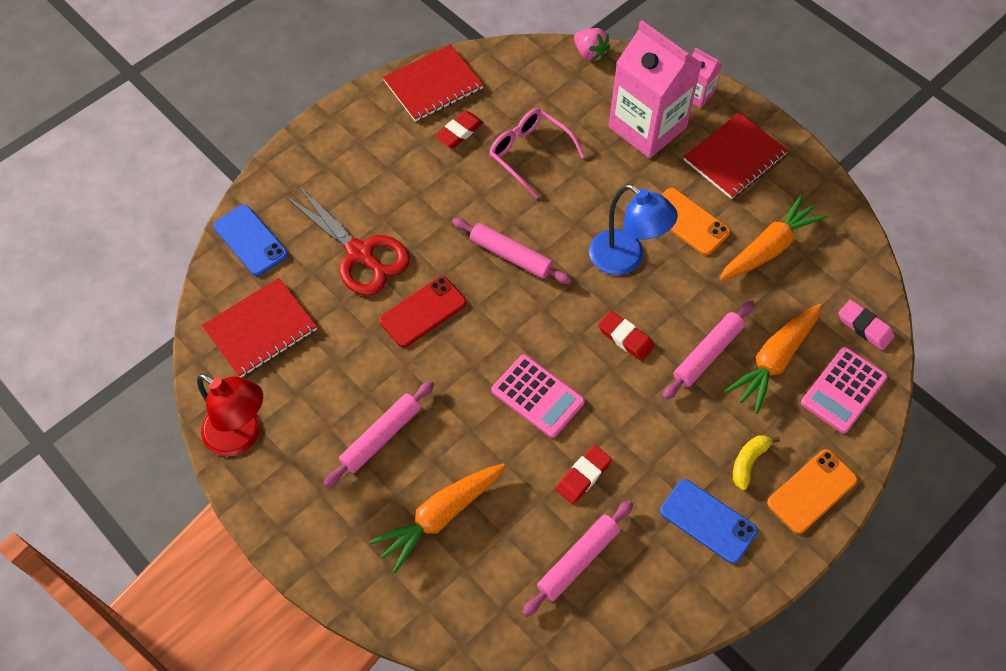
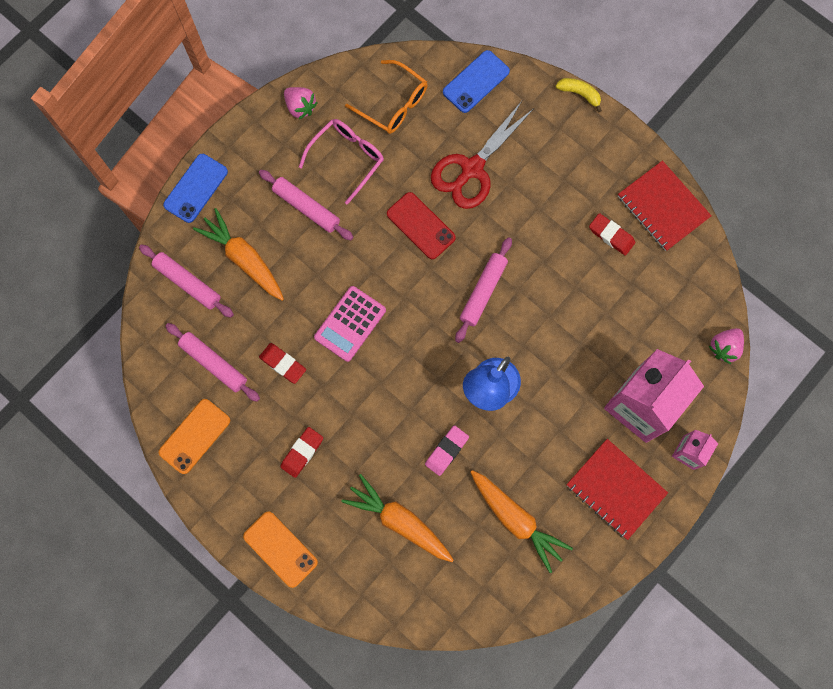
camera: 85 degrees right, 15 degrees up
red lamp [197,373,263,456] -> pink strawberry [284,87,318,119]
red notebook [202,278,317,377] -> orange glasses [345,60,428,134]
pink glasses [489,109,585,198] -> pink glasses moved to [299,119,384,205]
red eraser [598,311,654,361] -> red eraser moved to [280,427,323,478]
blue phone [660,479,758,564] -> blue phone moved to [163,154,228,223]
orange phone [661,188,730,255] -> orange phone moved to [159,399,230,474]
pink rolling pin [663,301,754,400] -> pink rolling pin moved to [139,245,234,318]
yellow banana [733,435,780,490] -> yellow banana moved to [556,78,602,112]
pink calculator [801,347,888,434] -> none
pink eraser [839,299,894,350] -> pink eraser moved to [425,425,469,476]

